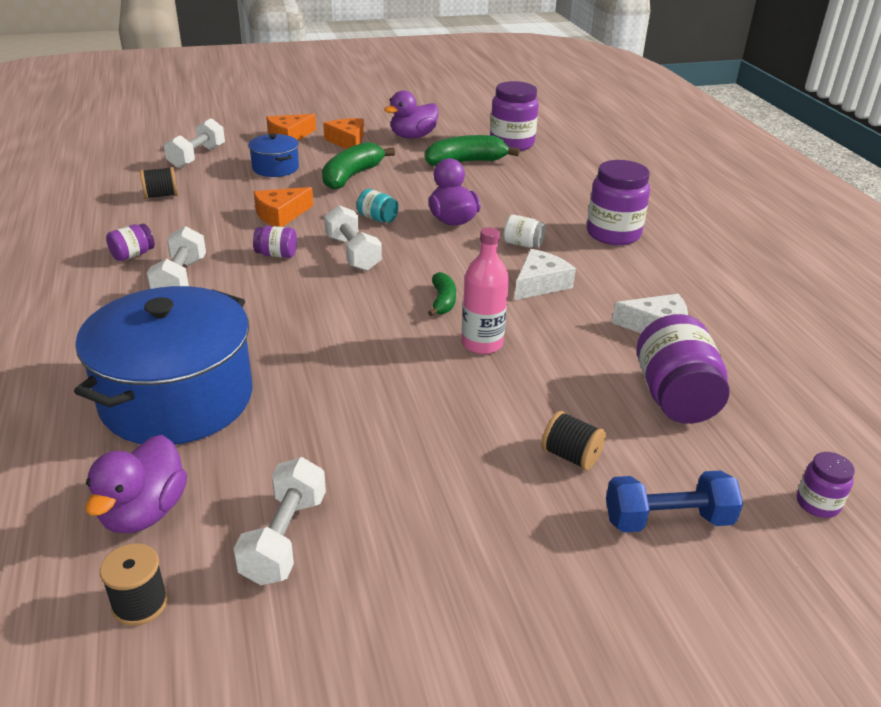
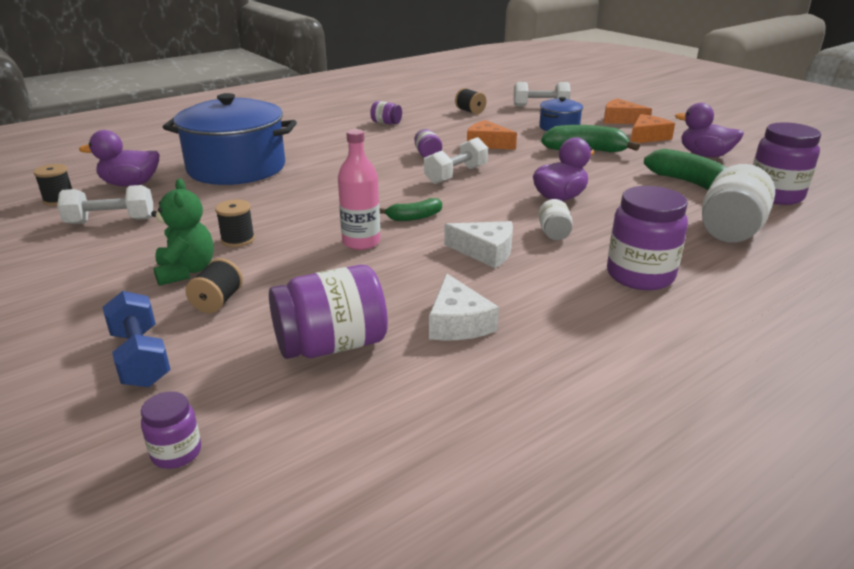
camera: 70 degrees right, 5 degrees down
white dumbbell [147,226,206,289] -> none
turquoise jar [357,189,399,223] -> none
none -> green teddy bear [151,179,214,286]
none -> black spool [215,200,255,247]
none -> white jar [702,164,775,242]

